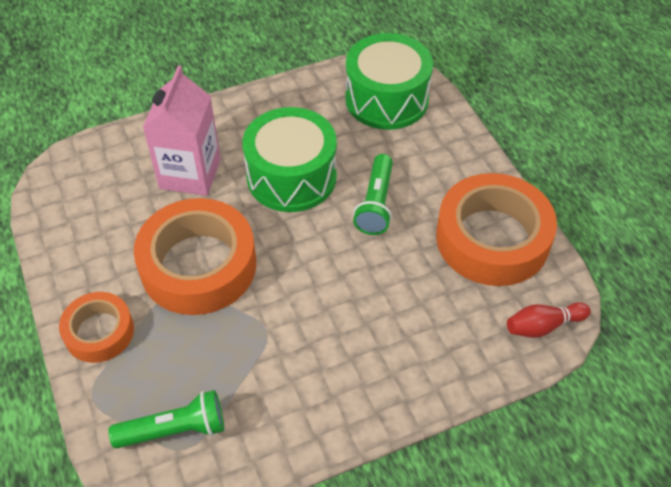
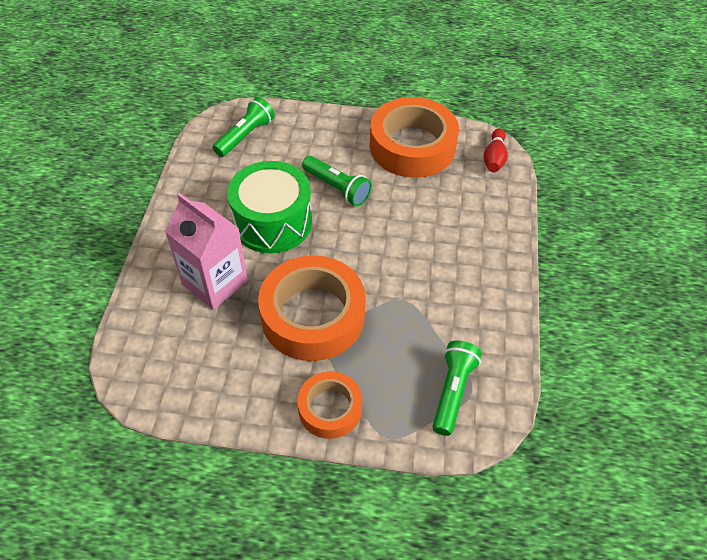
camera: 60 degrees left, 0 degrees up
green drum [345,33,433,130] -> green flashlight [213,97,275,157]

